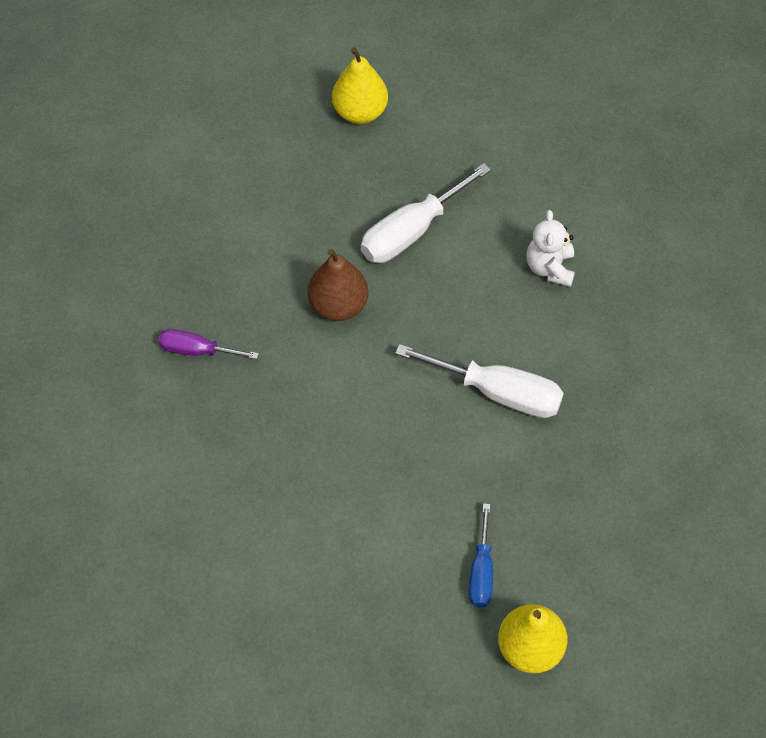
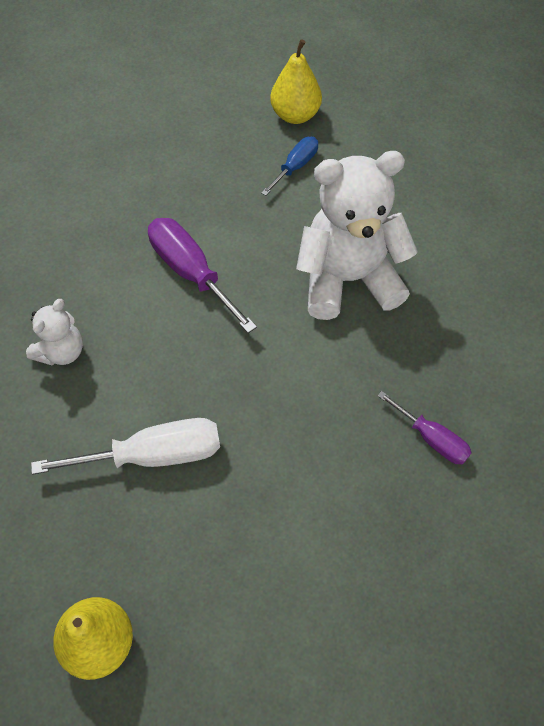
camera: 150 degrees left, 0 degrees up
brown pear [308,249,368,321] -> none
white screwdriver [395,344,564,418] -> purple screwdriver [148,218,257,333]
none -> white teddy bear [296,151,418,320]

